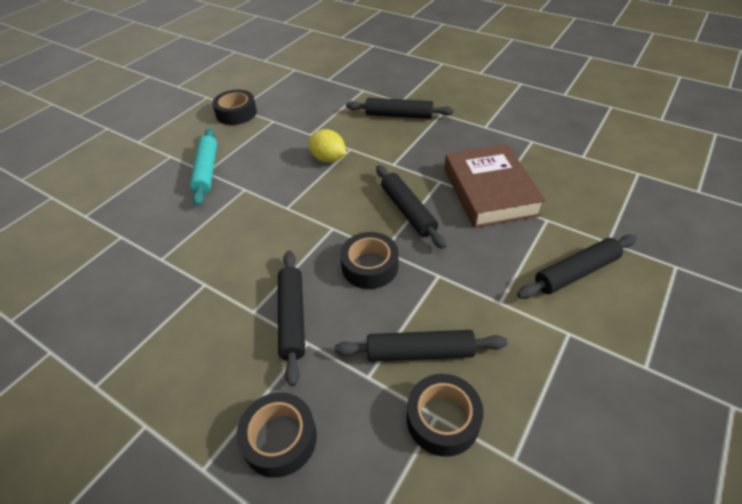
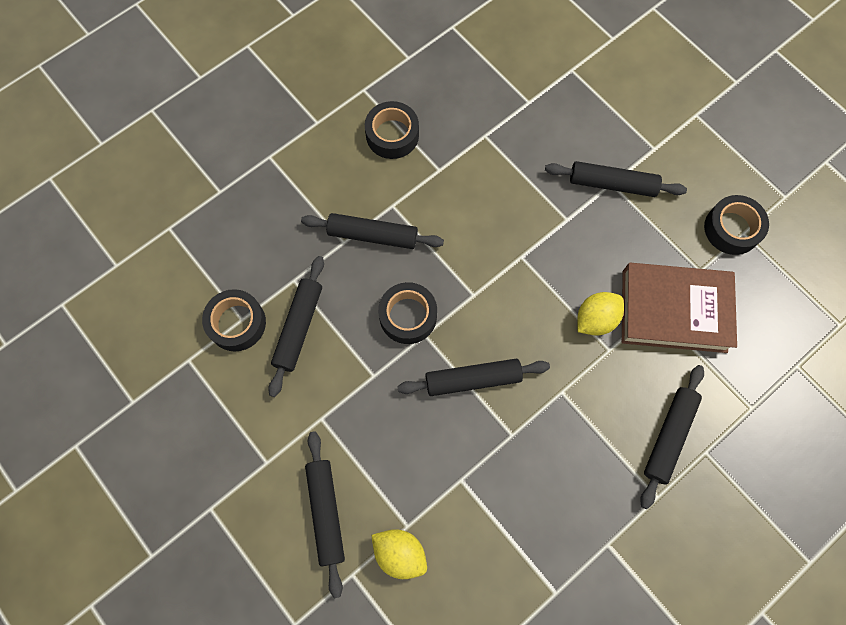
camera: 105 degrees right, 25 degrees up
turquoise rolling pin [190,128,217,206] -> black rolling pin [545,161,687,197]
black tape [237,392,317,478] -> black tape moved to [365,101,419,159]
brown book [444,144,546,228] -> brown book moved to [622,263,737,353]
none -> yellow lemon [371,529,427,579]

